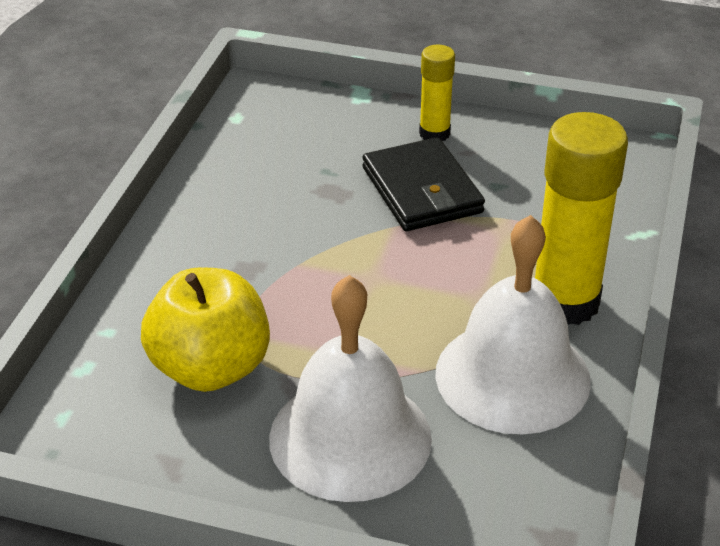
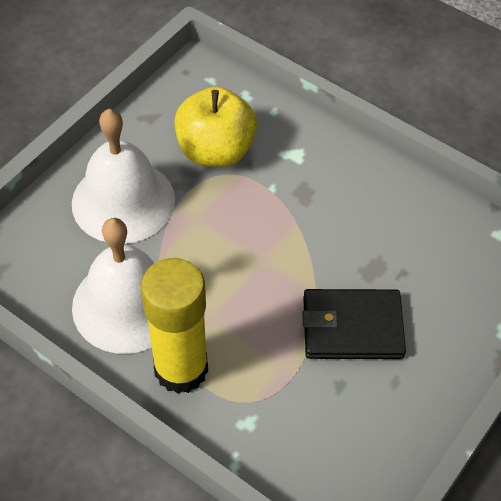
camera: 110 degrees right, 15 degrees up
yellow glue stick [419,45,455,141] -> none

